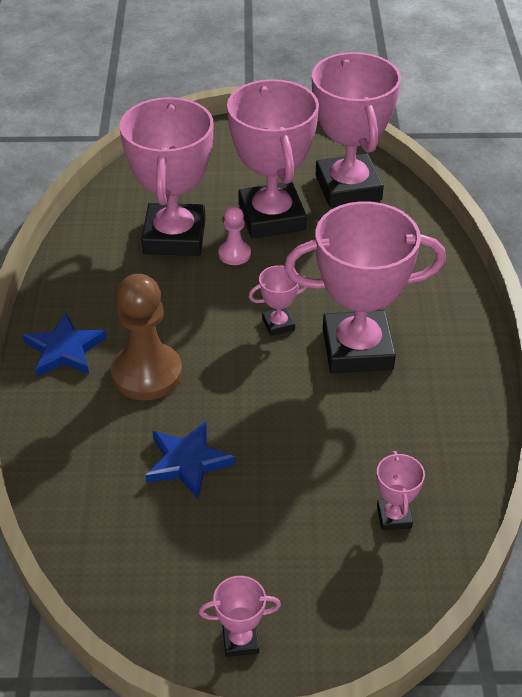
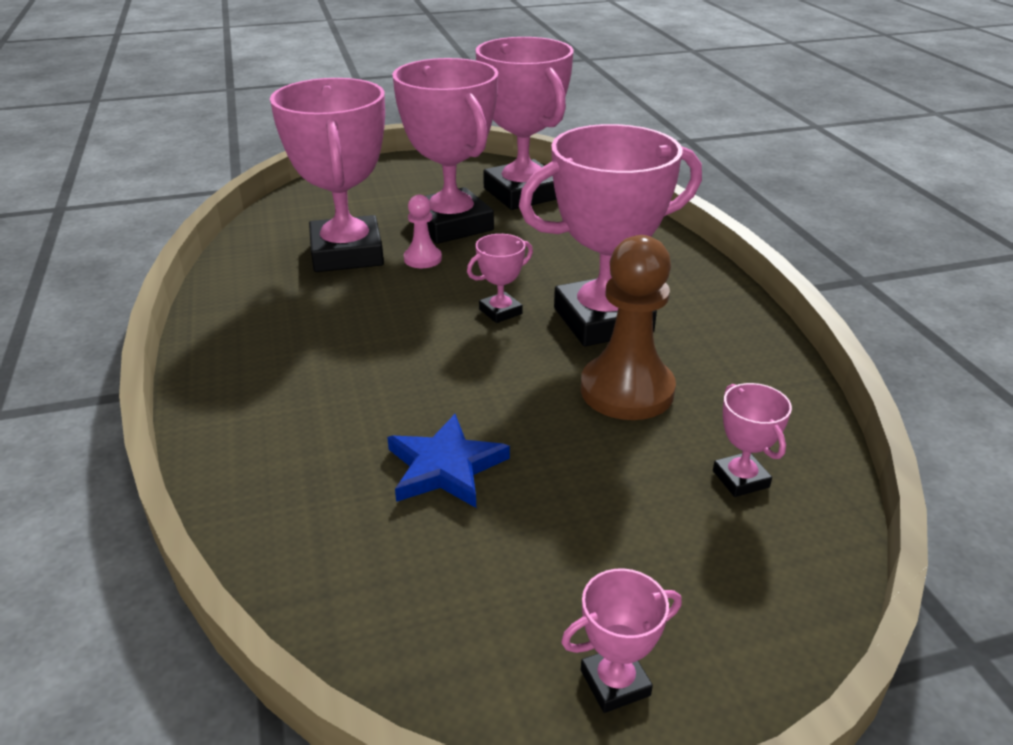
camera: 15 degrees left, 10 degrees down
blue star [23,312,106,377] -> none
brown pawn [111,274,182,400] -> brown pawn moved to [581,235,676,420]

